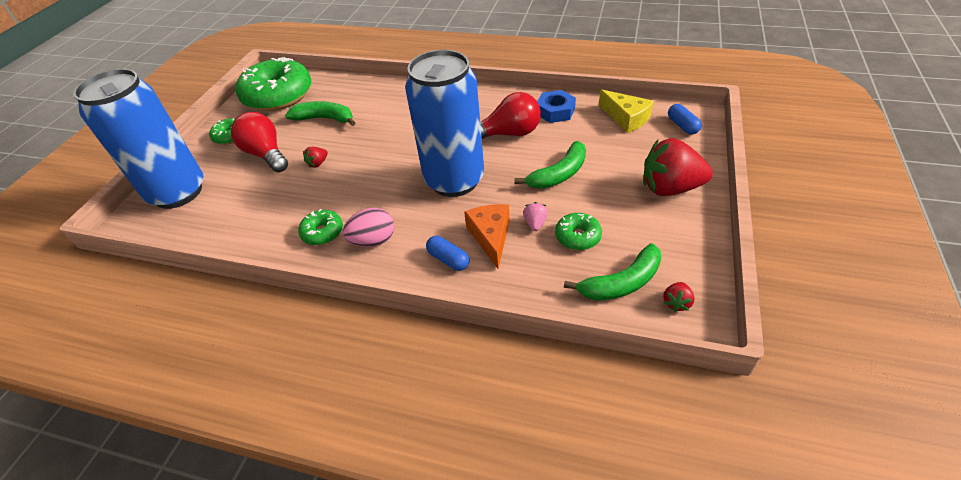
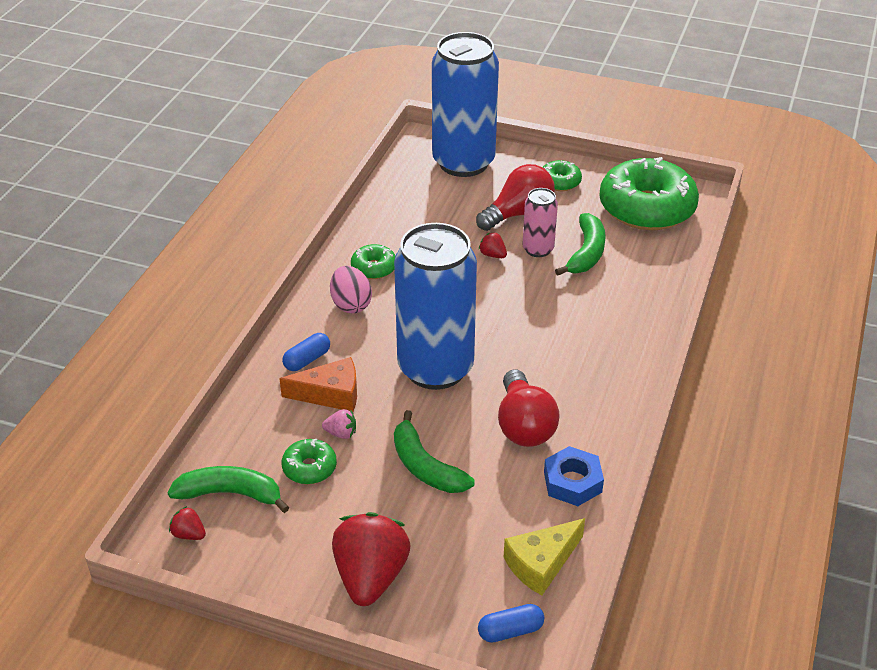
camera: 90 degrees right, 5 degrees down
green banana [564,243,661,301] -> green banana turned 120 degrees clockwise [168,466,289,513]
none -> pink can [523,188,558,257]

